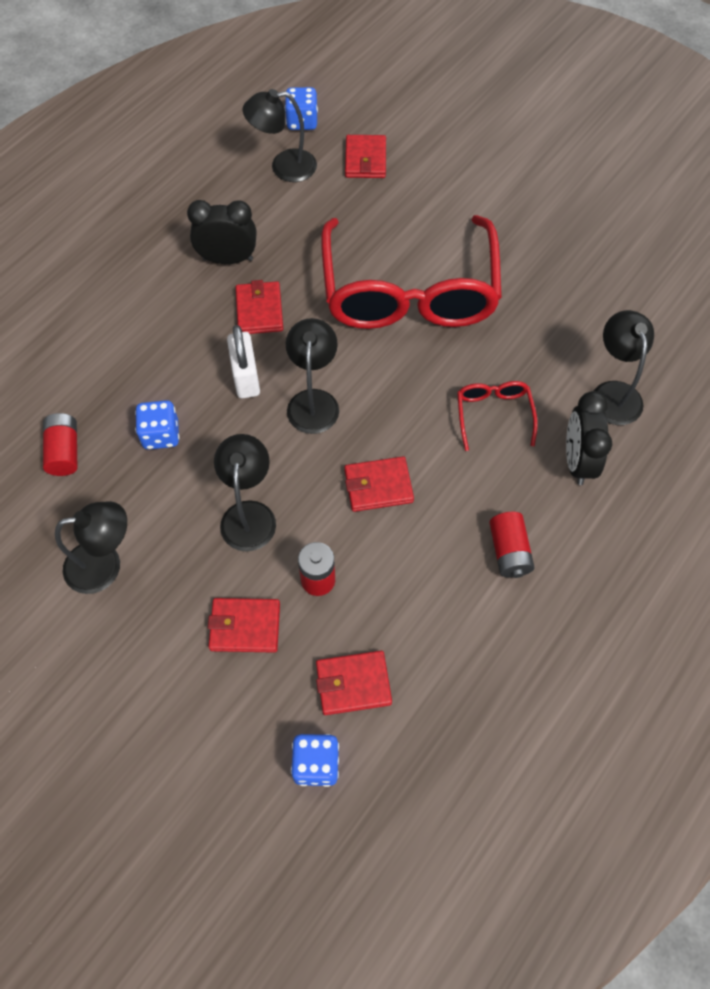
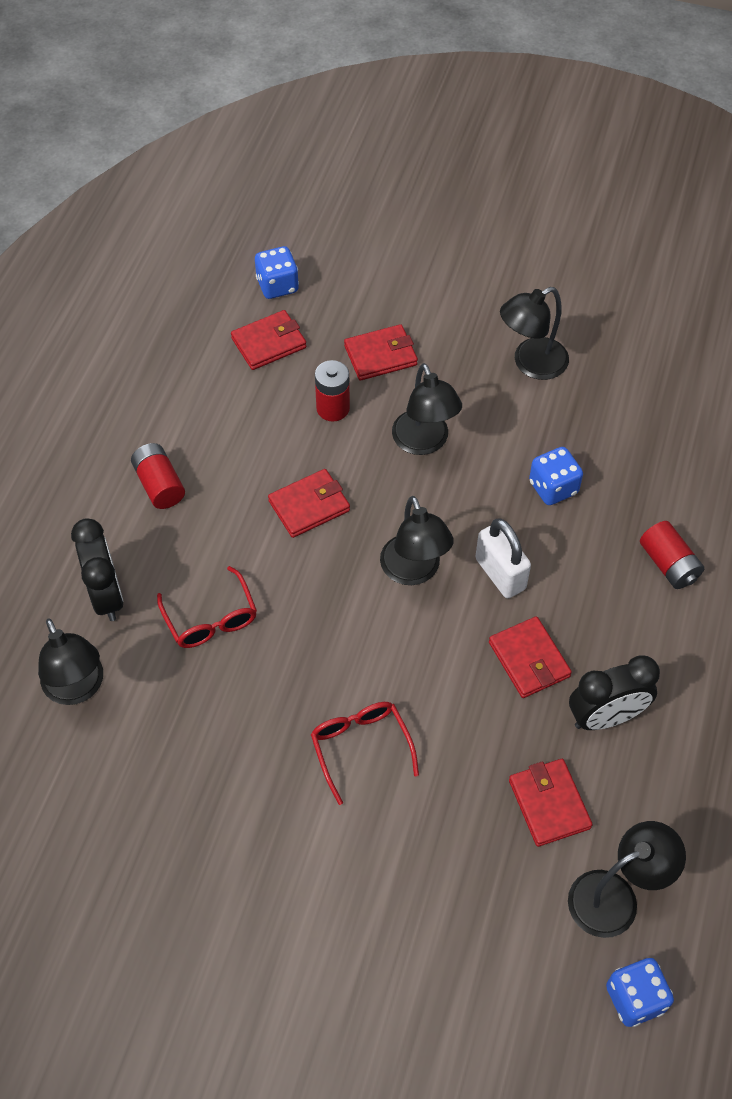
camera: 160 degrees right, 5 degrees down
red battery [43,413,77,476] -> red battery moved to [640,521,704,589]
red glasses [321,215,502,329] -> red glasses [311,702,419,805], size x0.41
red wallet [345,135,386,178] -> red wallet moved to [509,759,593,847]

